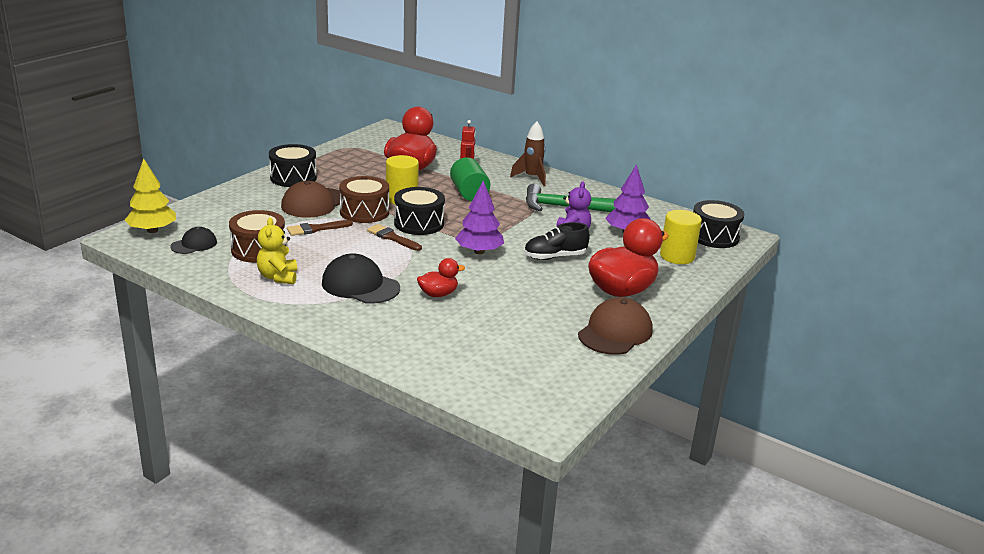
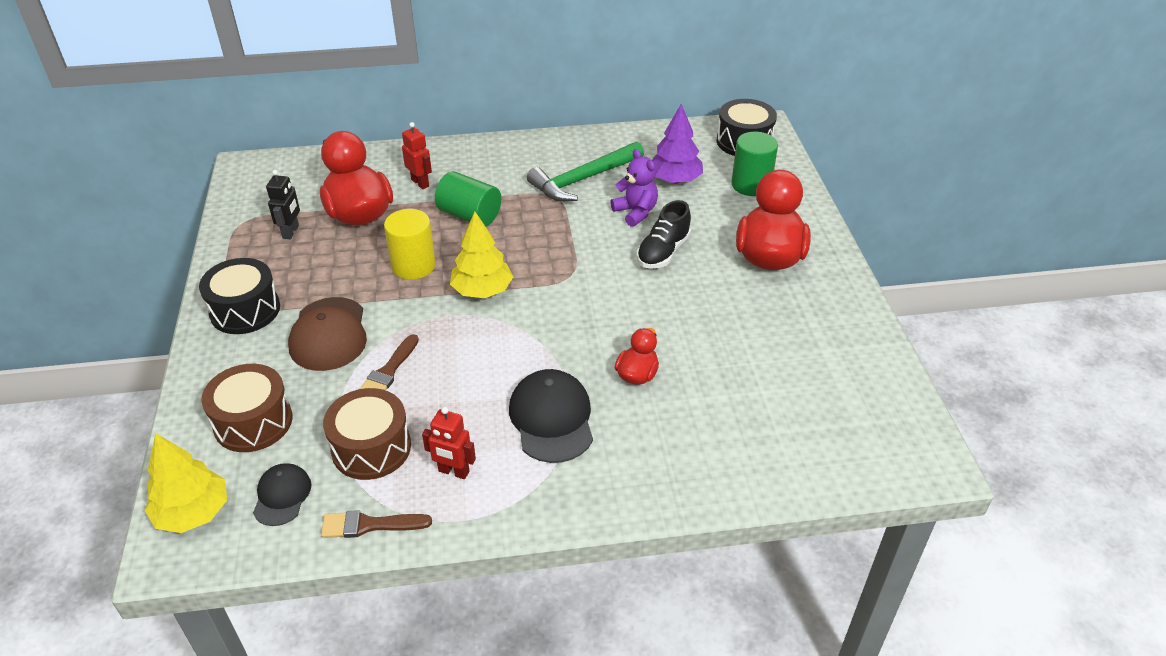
camera: 40 degrees left, 15 degrees up
yellow teddy bear [257,218,297,284] -> red robot [422,407,476,479]
black cap [322,254,400,304] -> black cap turned 90 degrees clockwise [509,369,593,463]
brown drum [339,176,389,223] -> brown drum moved to [201,364,293,452]
brown brush [367,224,422,251] -> brown brush moved to [321,510,432,538]
black drum [394,187,445,235] -> yellow tree [450,212,513,298]
purple tree [455,181,504,254] -> none
brown rocket [510,121,546,186] -> none
brown cap [578,297,653,355] -> none
yellow cylinder [660,210,702,264] -> green cylinder [731,132,778,196]
none -> black robot [266,170,300,239]

